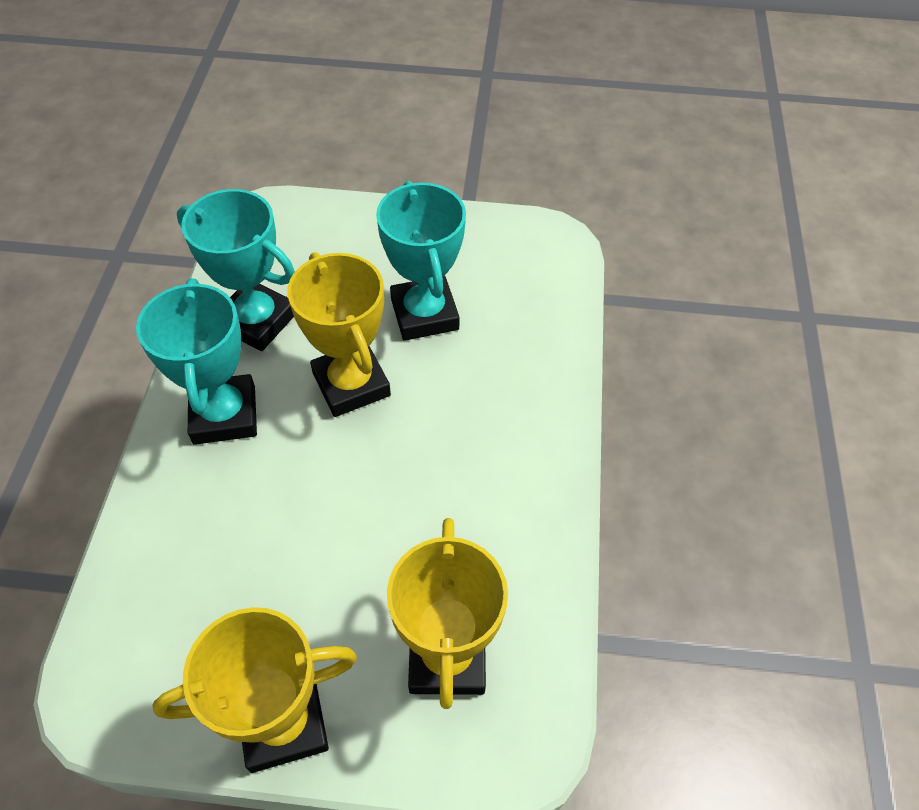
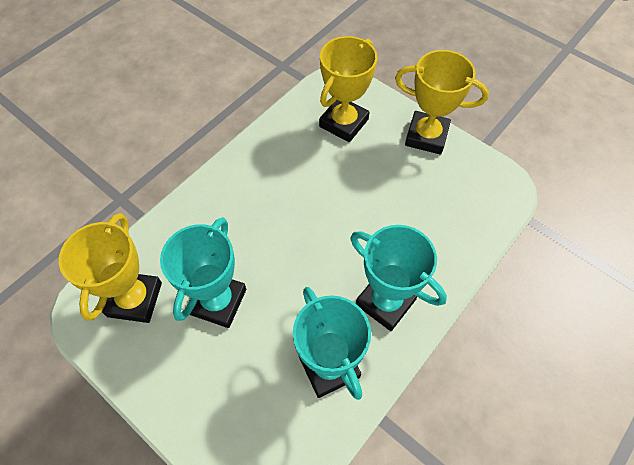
camera: 145 degrees left, 5 degrees up
turquoise trophy [136,278,257,445] -> turquoise trophy turned 75 degrees counterclockwise [350,225,447,331]
yellow trophy [287,252,391,417] -> yellow trophy moved to [59,213,162,323]

